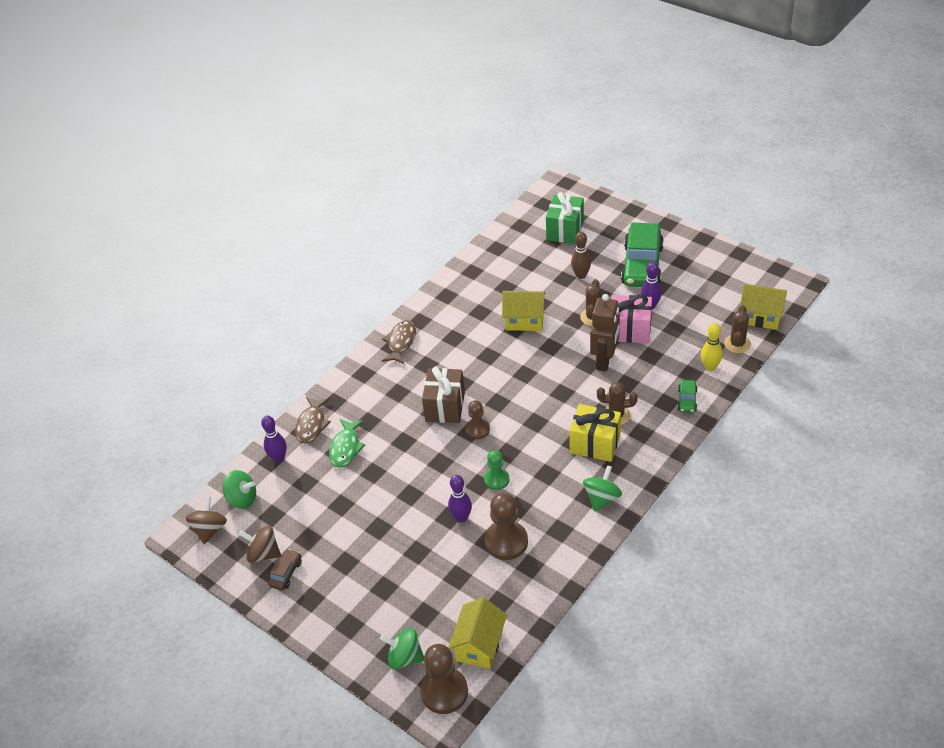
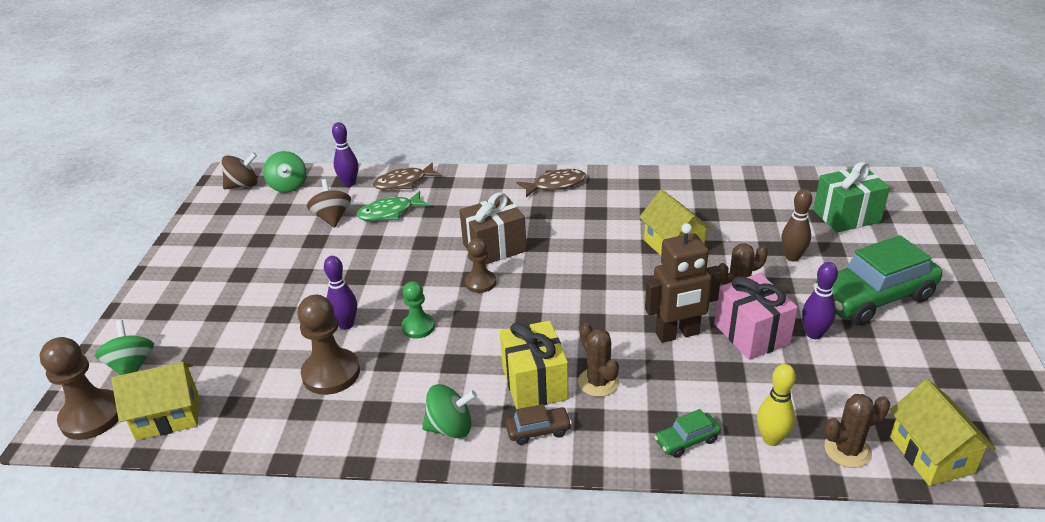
camera: 55 degrees right, 10 degrees down
brown spinning top [239,526,281,563] -> brown spinning top moved to [307,179,351,228]
brown car [268,549,302,590] -> brown car moved to [506,404,572,445]

